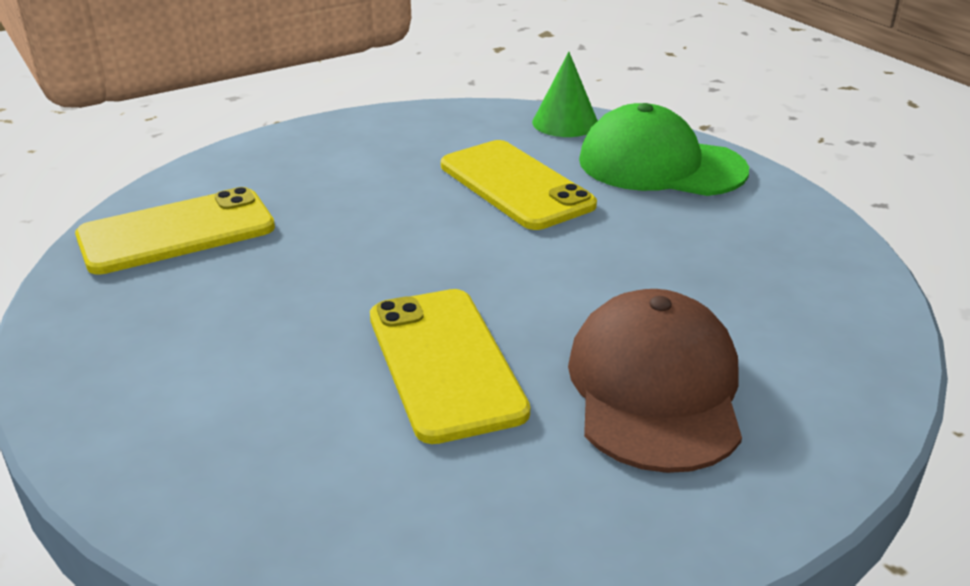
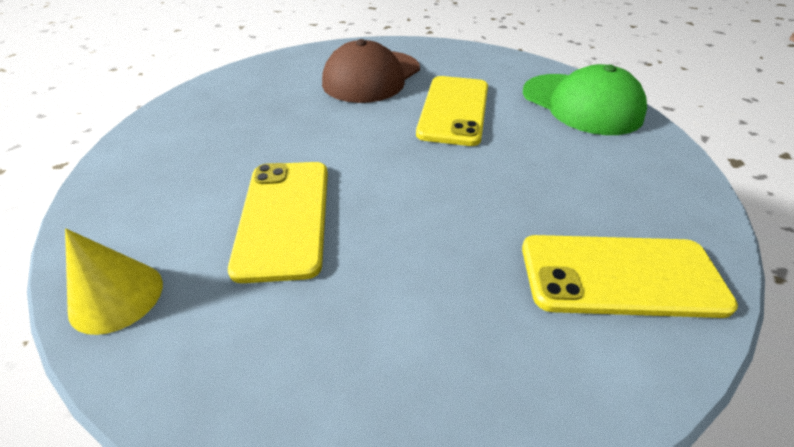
camera: 150 degrees left, 10 degrees up
green cone [532,52,598,137] -> yellow cone [65,228,163,335]
green cap [579,103,749,196] -> green cap moved to [523,64,647,135]

